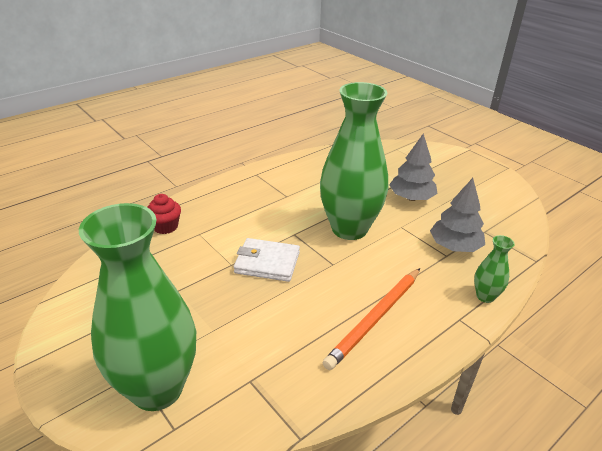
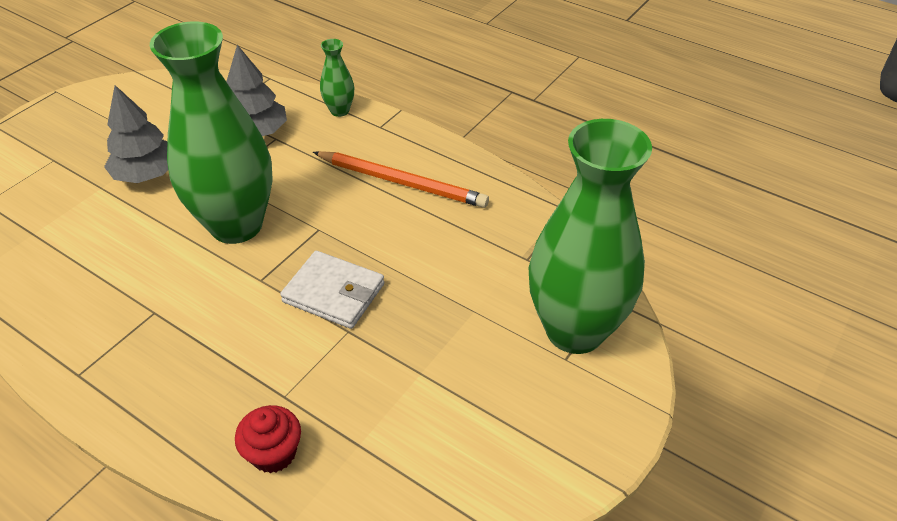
camera: 105 degrees left, 10 degrees up
white wallet [234,238,300,282] -> white wallet turned 60 degrees counterclockwise [280,251,385,329]

